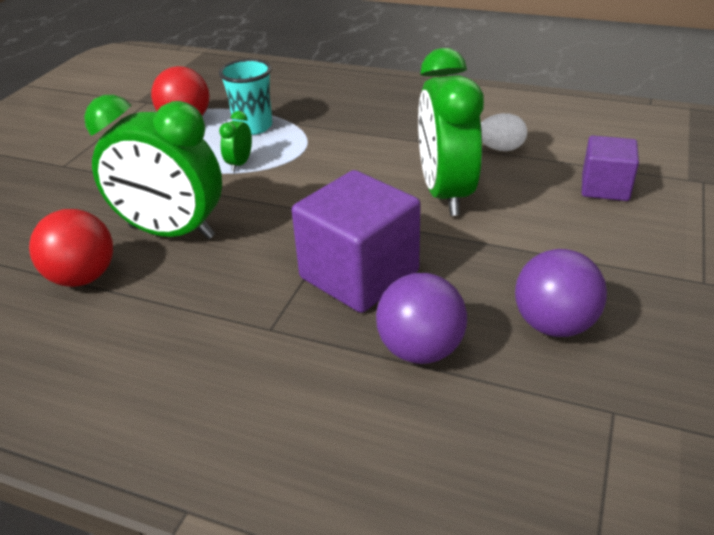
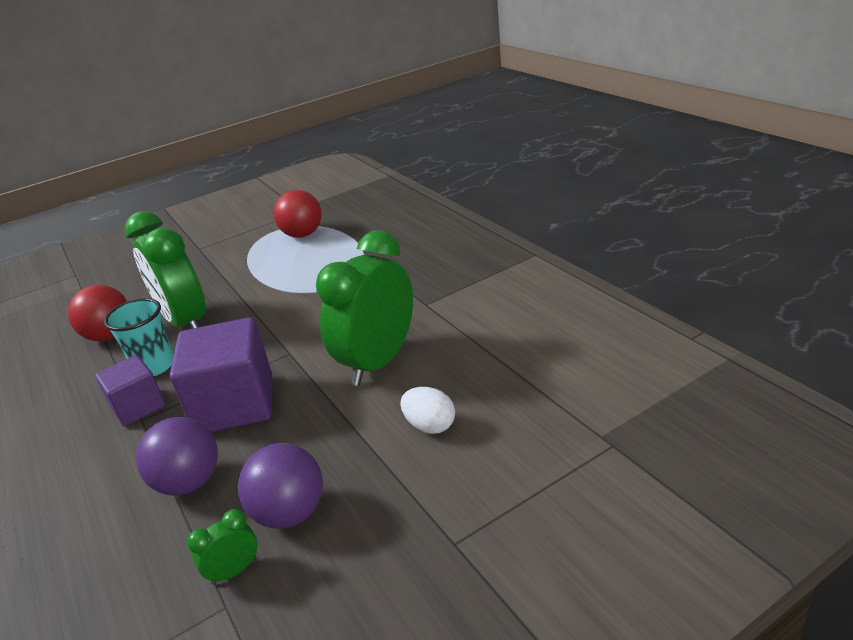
camera: 40 degrees right, 5 degrees down
turquoise cup [219,59,272,135] -> turquoise cup moved to [104,298,174,376]
green clock [219,111,252,172] -> green clock moved to [187,509,257,585]
white egg [481,113,527,151] -> white egg moved to [400,387,455,434]
purple cube [582,136,639,201] -> purple cube moved to [95,355,165,426]

